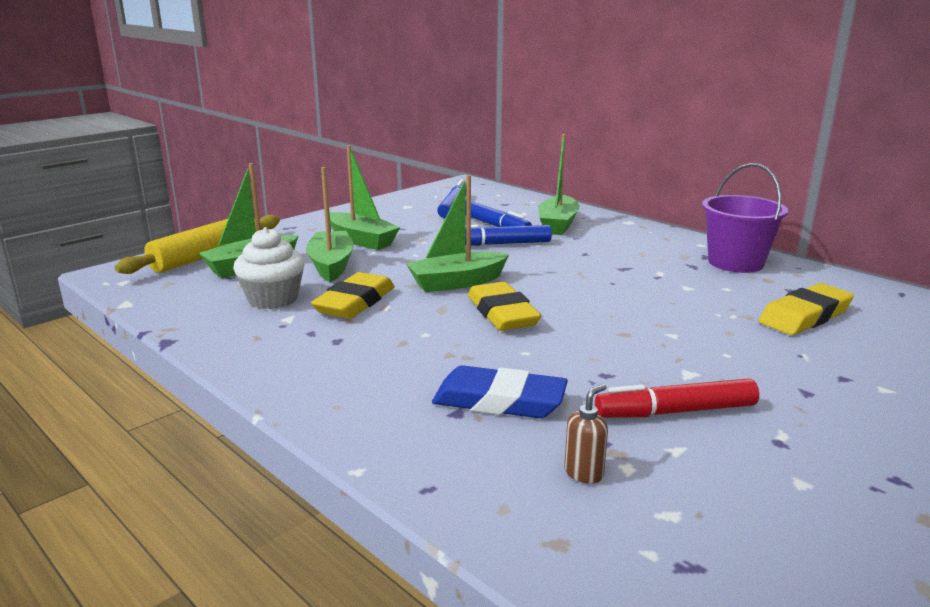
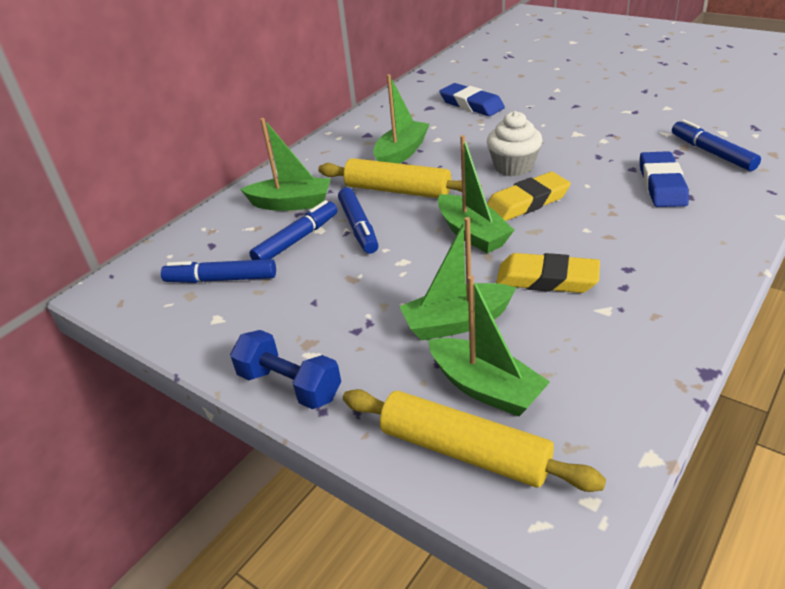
camera: 95 degrees left, 15 degrees up
white cupcake [233,227,305,309] -> white cupcake moved to [487,111,543,176]
green boat [330,145,400,250] -> green boat moved to [373,74,430,164]
brown soap dispenser [564,384,608,484] -> blue marker [672,119,761,171]
red marker [595,378,759,418] -> none
purple bucket [702,163,788,273] -> none
yellow eraser [759,283,854,335] -> blue eraser [439,83,505,116]
none -> blue dumbbell [230,330,341,409]
none -> yellow rolling pin [318,158,482,198]

